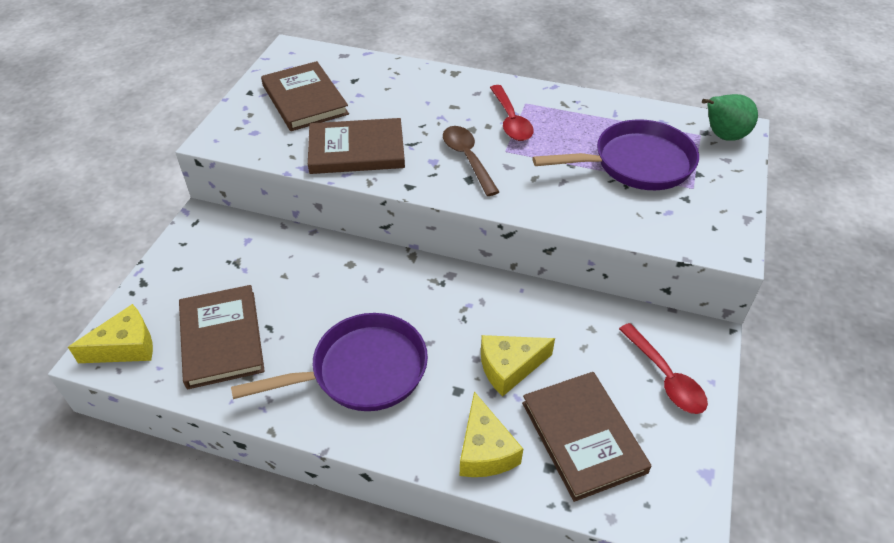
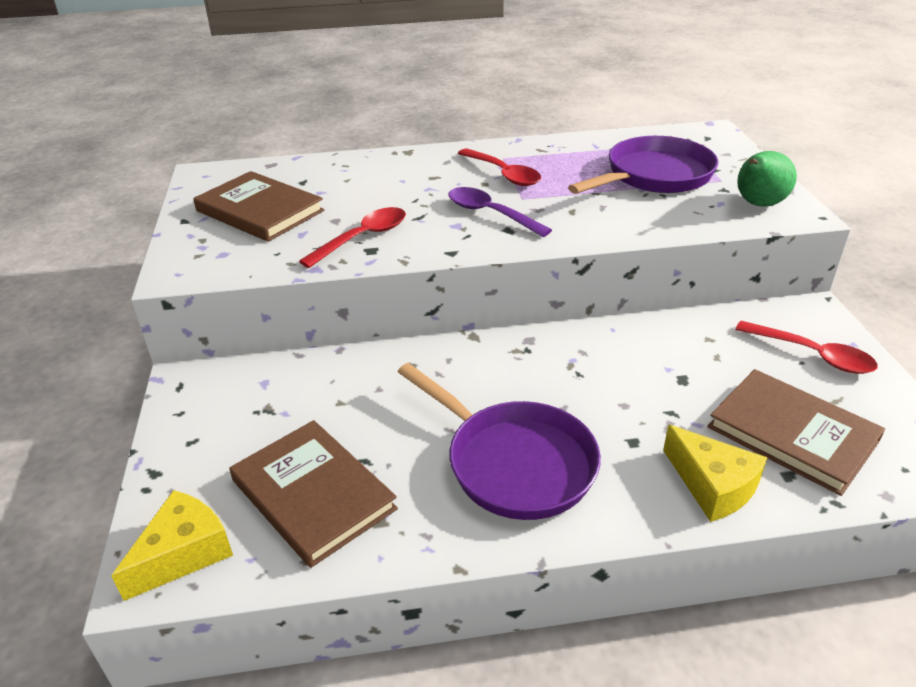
camera: 25 degrees left, 10 degrees down
purple pan [231,313,428,411] -> purple pan turned 90 degrees clockwise [398,363,601,520]
brown book [308,118,405,174] -> red spoon [299,207,406,268]
brown spoon [443,126,499,196] -> purple spoon [448,187,552,237]
yellow cheese [481,335,555,397] -> none
green pear [702,94,758,141] -> green pear moved to [737,151,797,207]

